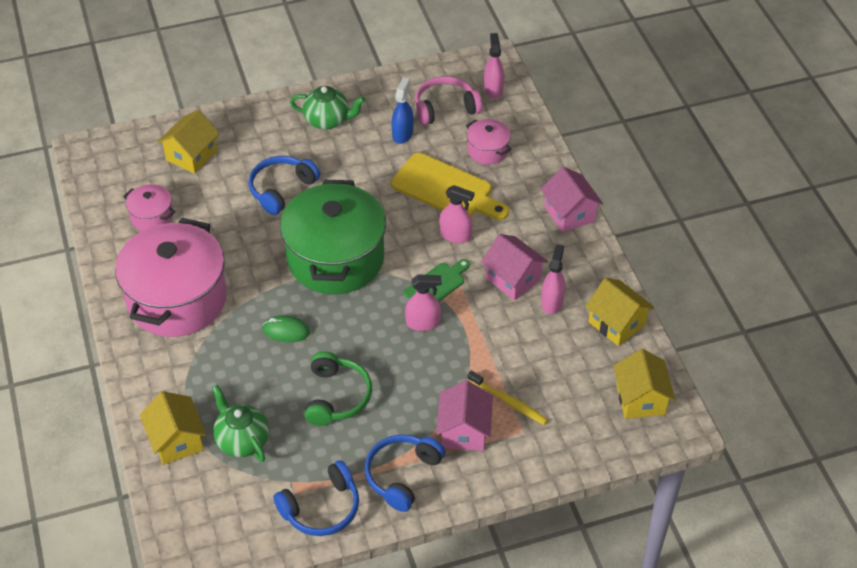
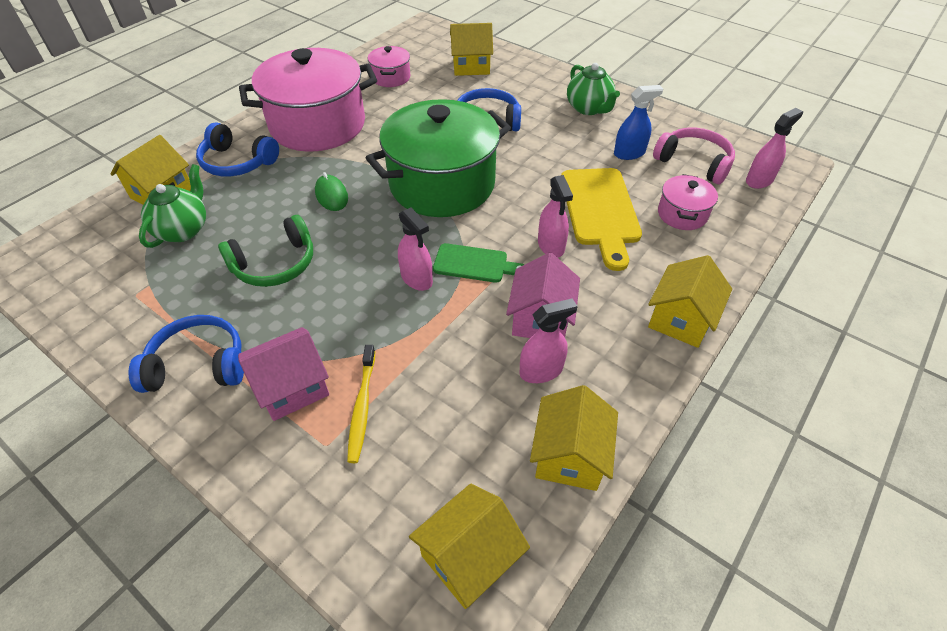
camera: 55 degrees right, 0 degrees up
blue headphones [273,460,359,536] -> blue headphones moved to [196,122,279,176]
pink house [541,167,603,233] -> yellow house [648,255,732,348]

